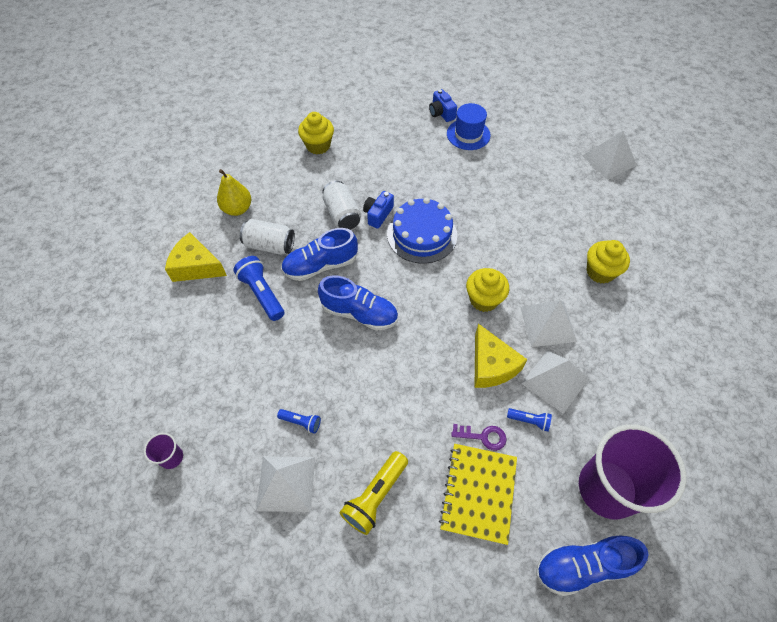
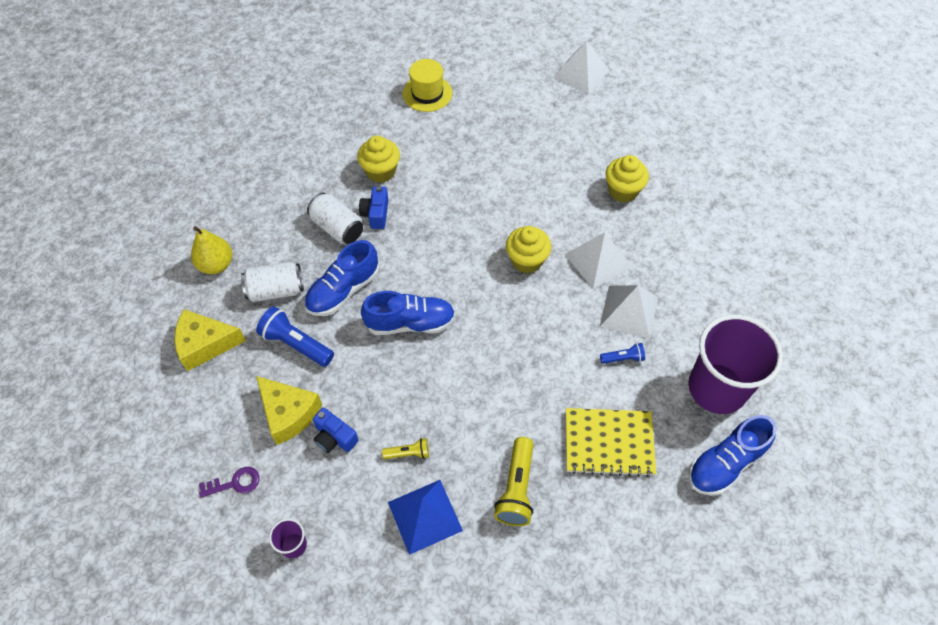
camera: 25 degrees left, 0 degrees up
white pyramid [256,456,315,512] -> blue pyramid [388,480,463,555]
blue flashlight [277,409,321,434] -> yellow flashlight [382,438,429,459]
yellow cupcake [298,112,334,155] -> yellow cupcake moved to [357,136,400,183]
blue cake [387,198,457,264] -> none
blue camera [429,89,457,122] -> blue camera moved to [313,408,359,453]
yellow notebook [439,444,517,545] -> yellow notebook turned 75 degrees counterclockwise [566,408,656,477]
blue hat [447,103,491,150] -> yellow hat [403,59,452,112]
purple key [451,424,507,451] -> purple key moved to [199,467,260,498]
yellow cheese [474,324,527,388] -> yellow cheese moved to [256,376,322,445]

